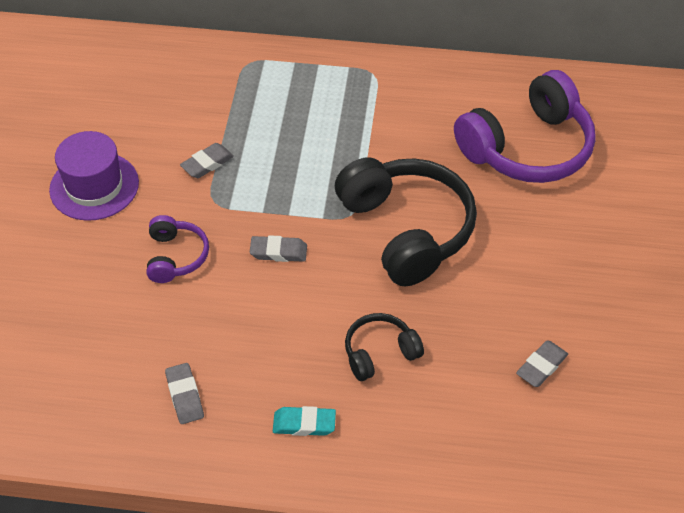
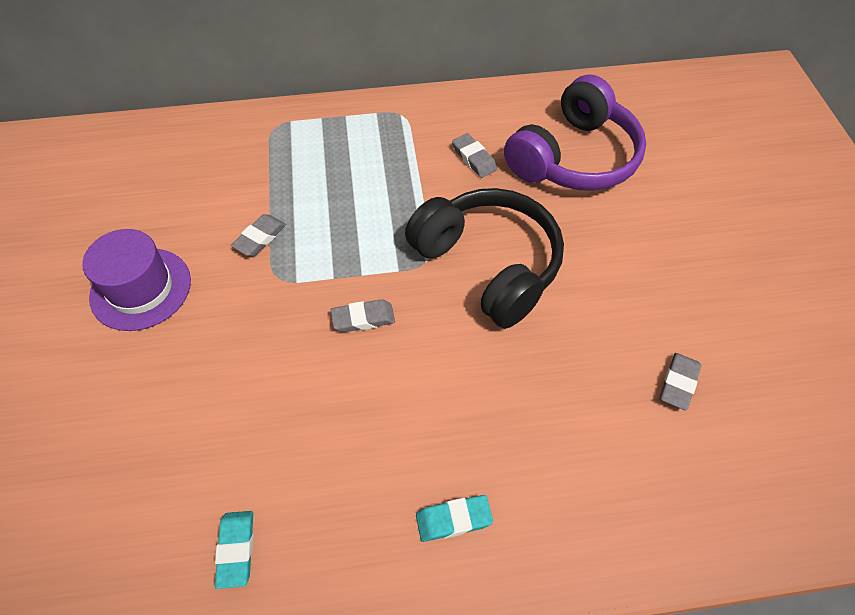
camera: 15 degrees left, 5 degrees up
purple headphones [147,215,209,283] -> none
grey eraser [165,363,204,424] -> grey eraser moved to [452,133,497,178]
black headphones [345,313,424,381] -> none
none -> turquoise eraser [215,511,253,589]

